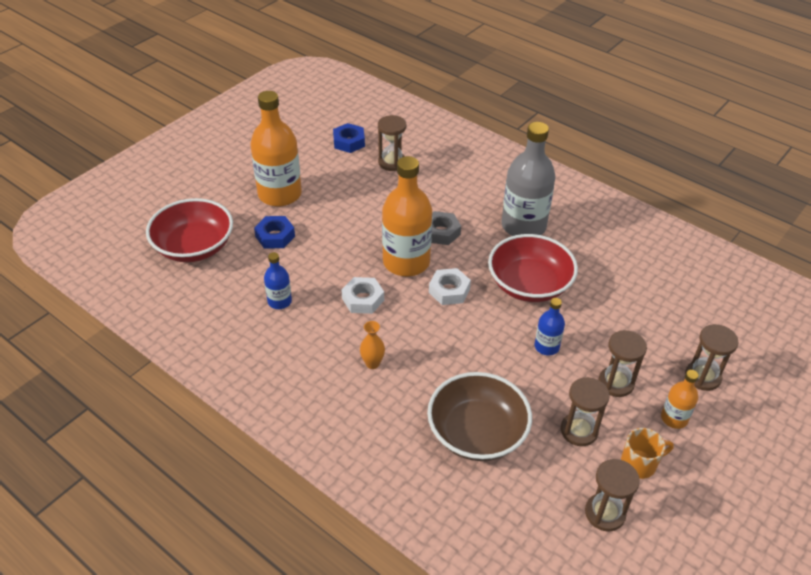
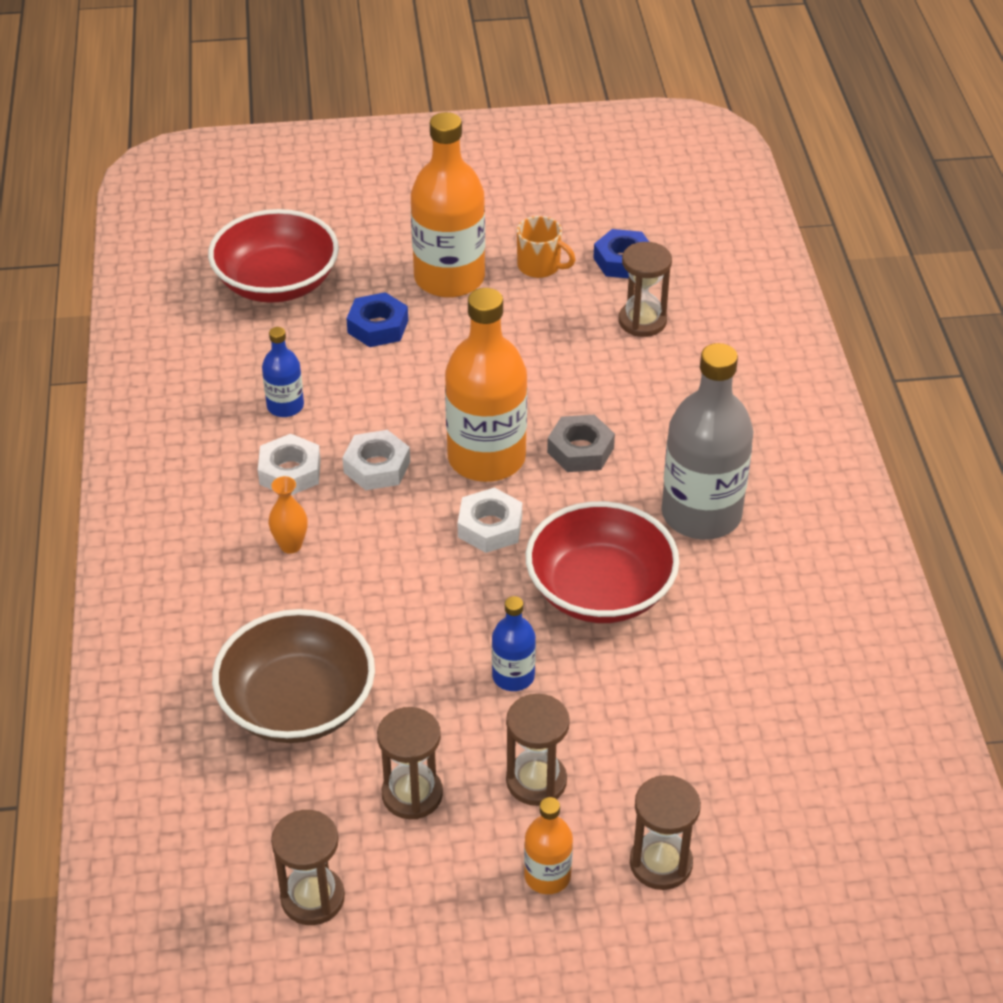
camera: 45 degrees right, 0 degrees up
orange mug [621,428,674,479] -> orange mug moved to [517,216,576,278]
none -> white nut [258,434,321,495]

